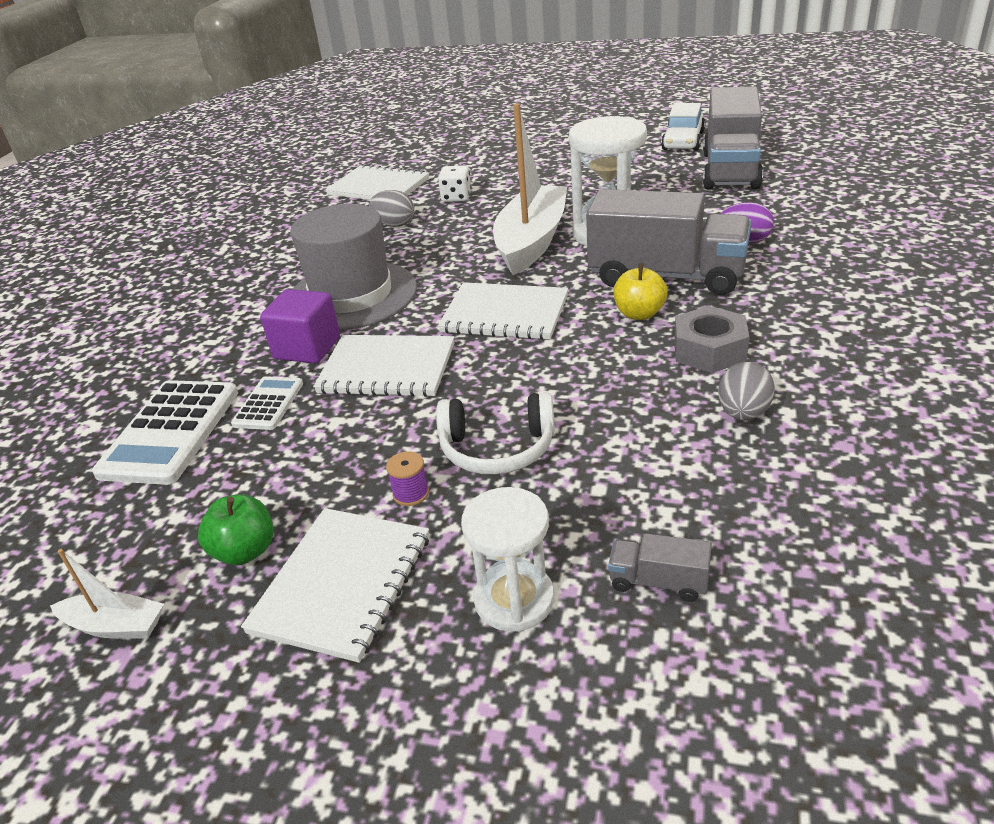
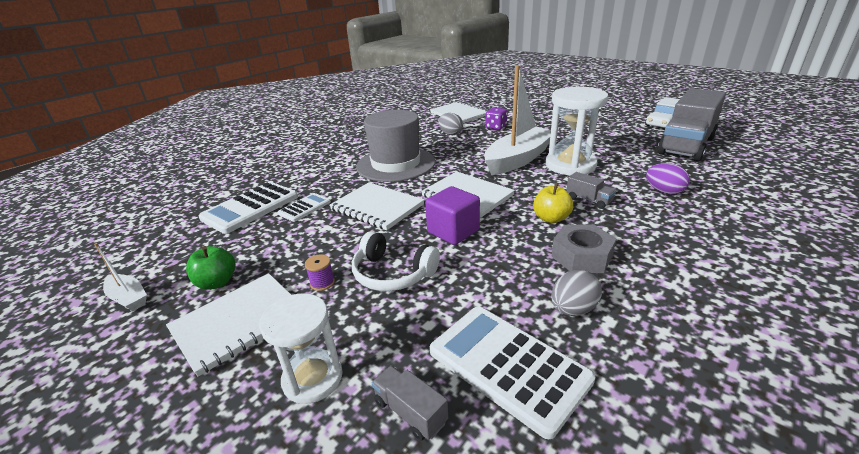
camera: 25 degrees right, 5 degrees down
purple cube [260,289,340,364] -> purple cube moved to [425,186,480,245]
white dice [438,165,472,202] -> purple dice [485,107,508,130]
grey truck [586,189,751,295] -> grey truck [566,172,616,209], size x0.40
none -> white calculator [430,306,595,439]

